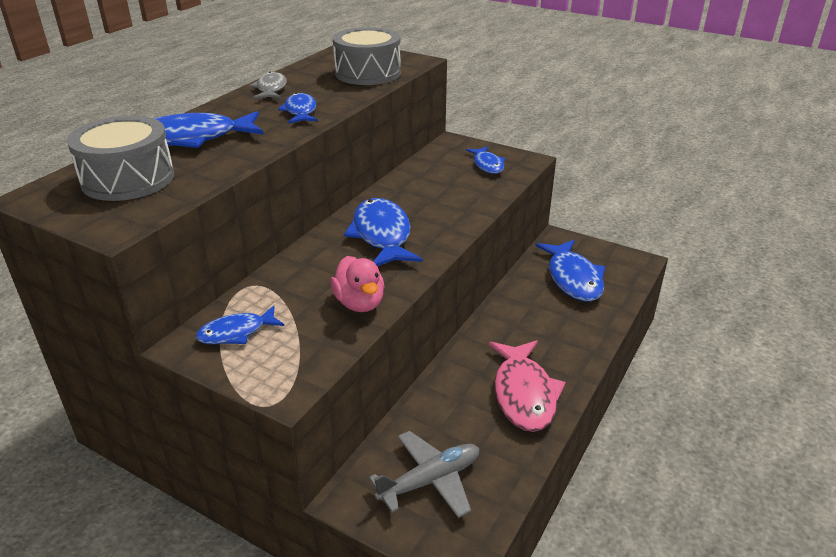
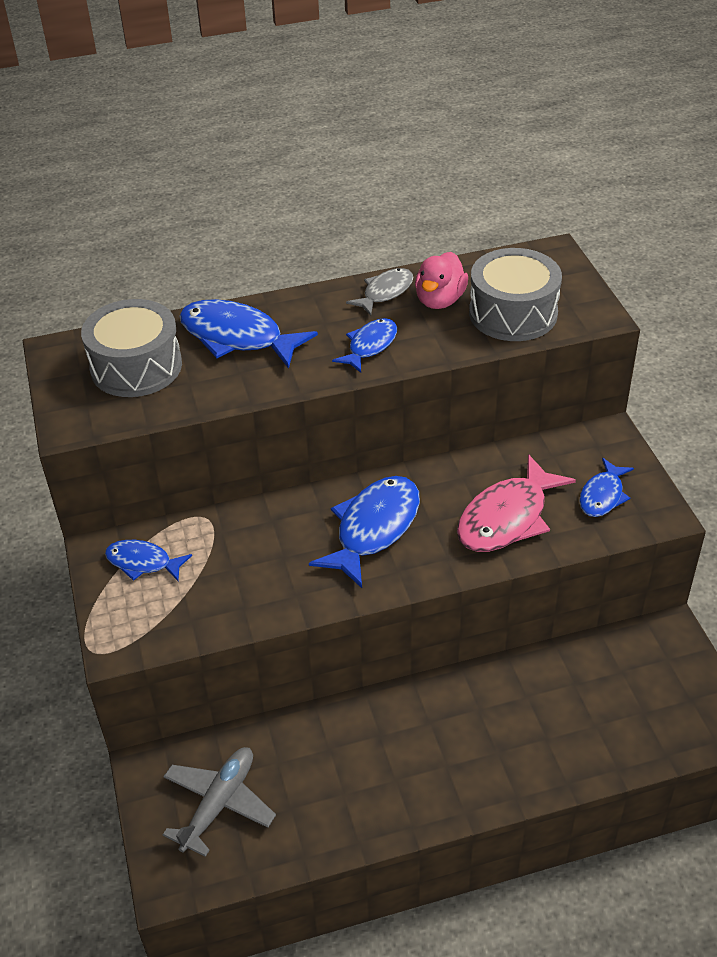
camera: 45 degrees right, 10 degrees up
pink duck [330,256,385,312] -> pink duck moved to [415,252,468,309]
grey plane [369,431,479,518] -> grey plane turned 75 degrees counterclockwise [163,747,276,857]
pink fish [489,340,566,432] -> pink fish moved to [457,454,576,552]
blue fish [535,240,605,302] -> none

